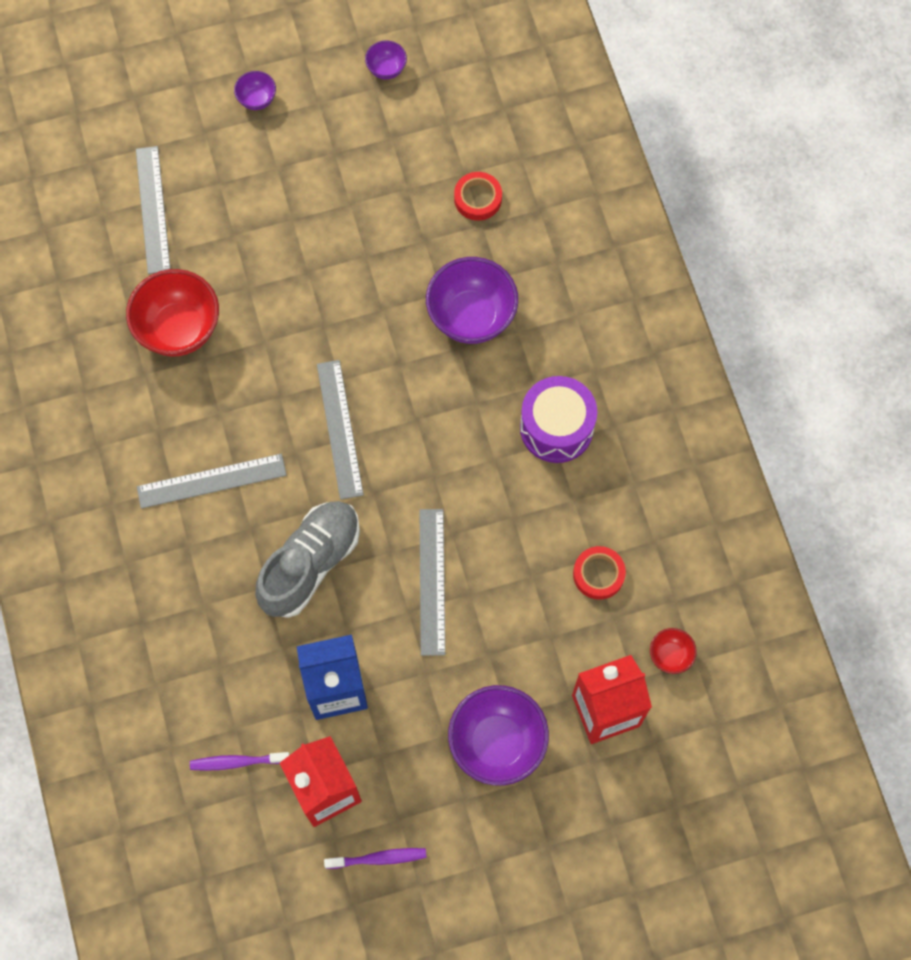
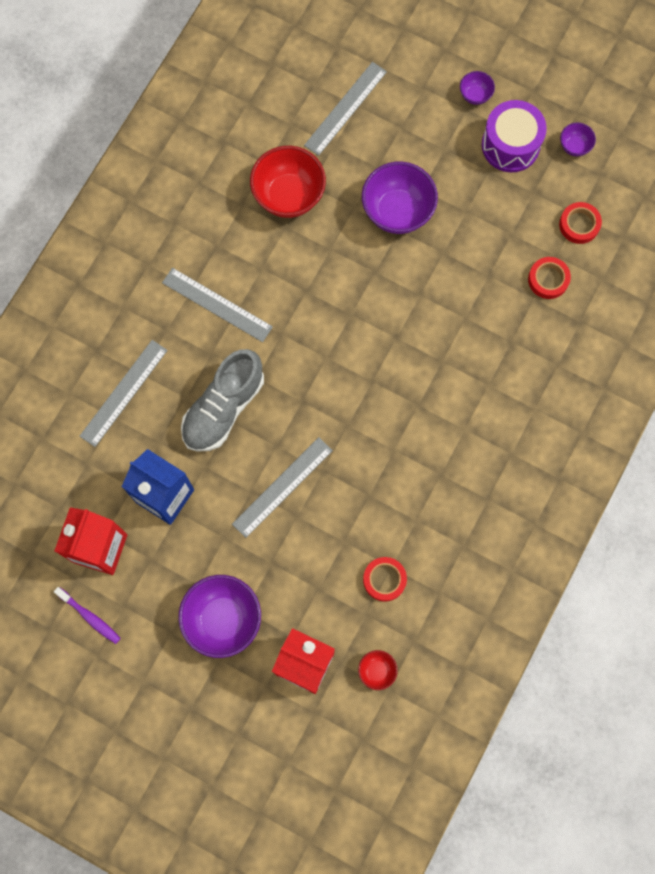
camera: 45 degrees right, 5 degrees up
purple toothbrush [190,752,290,771] -> none
grey shoe [255,501,360,618] -> grey shoe turned 135 degrees clockwise [181,349,264,452]
grey ruler [317,360,364,500] -> grey ruler moved to [80,340,168,447]
purple bowl [426,257,518,344] -> purple bowl moved to [362,162,438,234]
purple drum [520,376,597,463] -> purple drum moved to [482,100,547,172]
none -> red tape [559,202,602,244]

